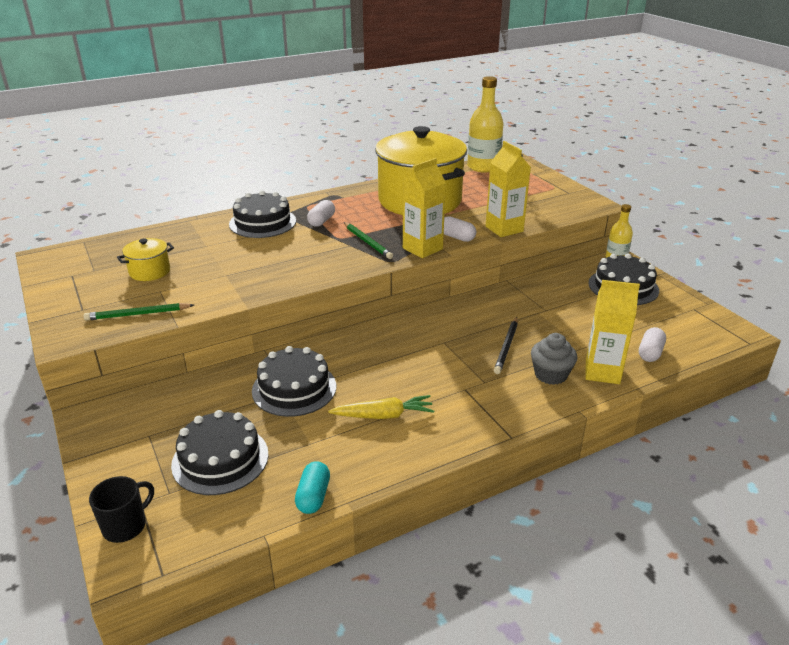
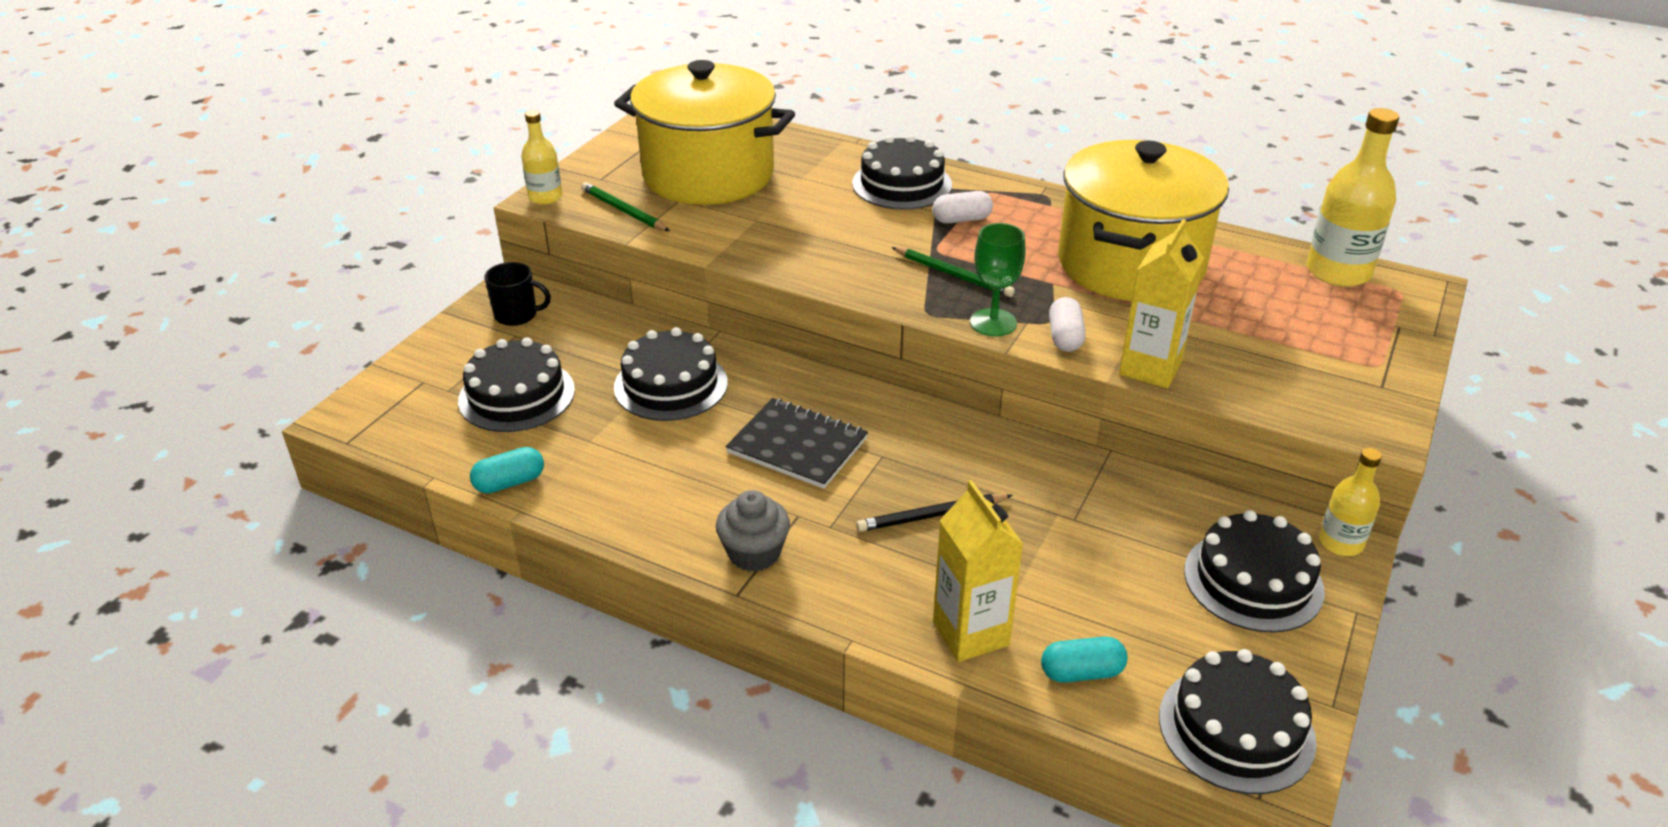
camera: 55 degrees right, 5 degrees up
black mug [89,476,154,543] -> black mug moved to [484,262,551,326]
yellow pot [117,238,174,281] -> yellow pot [614,60,795,205], size x2.49
yellow carrot [328,395,434,419] -> none
green pencil [344,222,393,259] -> green pencil turned 75 degrees counterclockwise [891,247,1015,297]
yellow carton [403,158,446,258] -> green goblet [970,223,1025,336]
grey cupcake [531,333,577,385] -> grey cupcake moved to [716,490,790,572]
white capsule [639,327,666,362] -> turquoise capsule [1041,637,1128,683]
none -> yellow bottle [521,110,563,205]
none -> black notebook [726,398,868,489]
none -> black cake [1159,649,1317,794]

